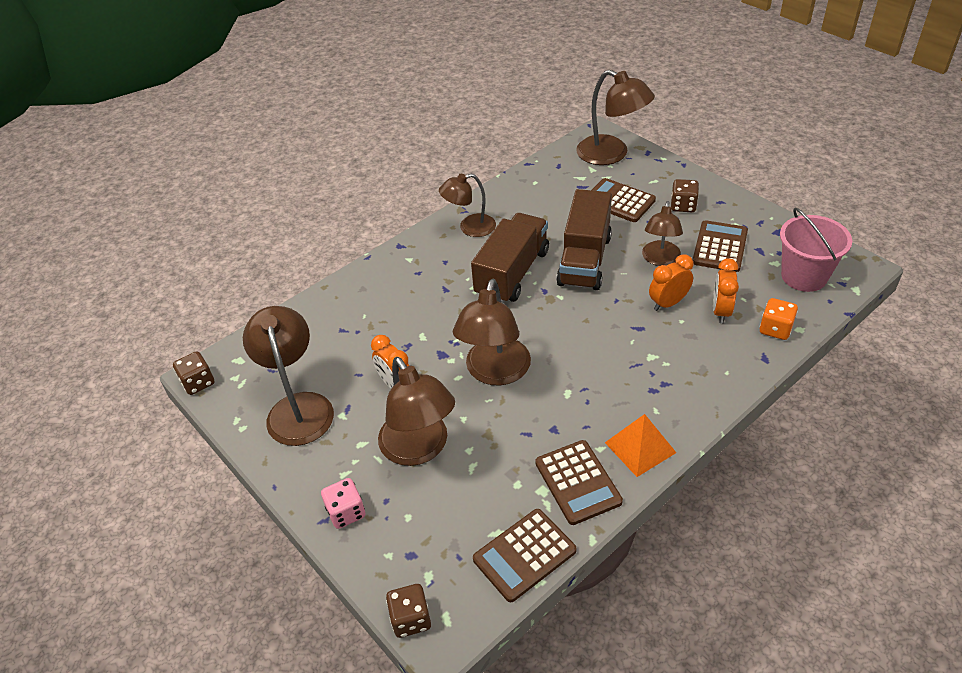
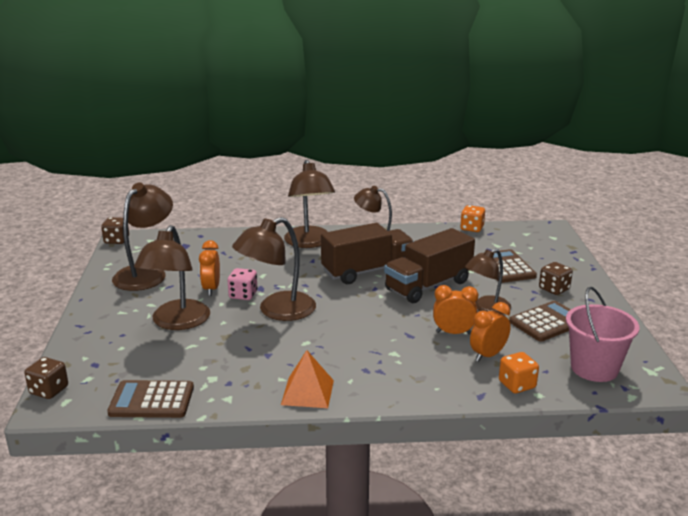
camera: 35 degrees right, 20 degrees down
pink dice [321,478,365,529] -> pink dice moved to [228,268,258,300]
brown calculator [535,440,623,525] -> none
brown lamp [576,70,655,165] -> brown lamp moved to [284,160,335,248]
none -> orange dice [460,205,485,232]

